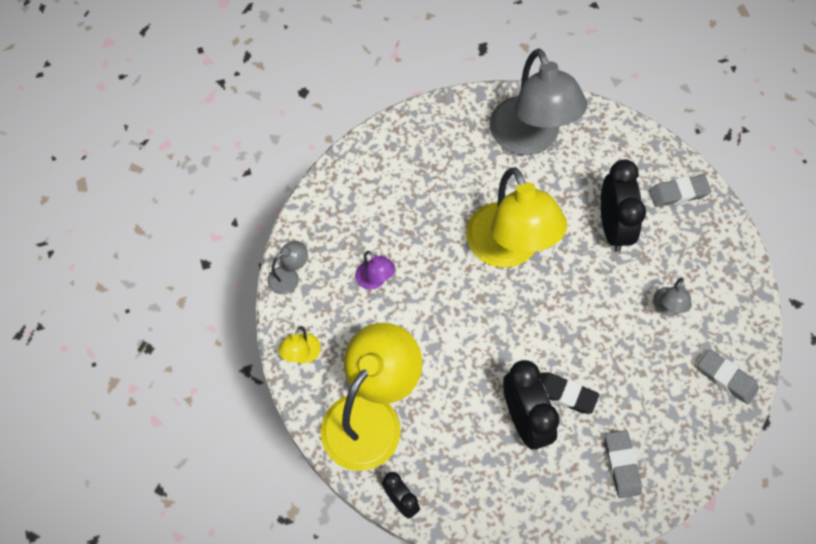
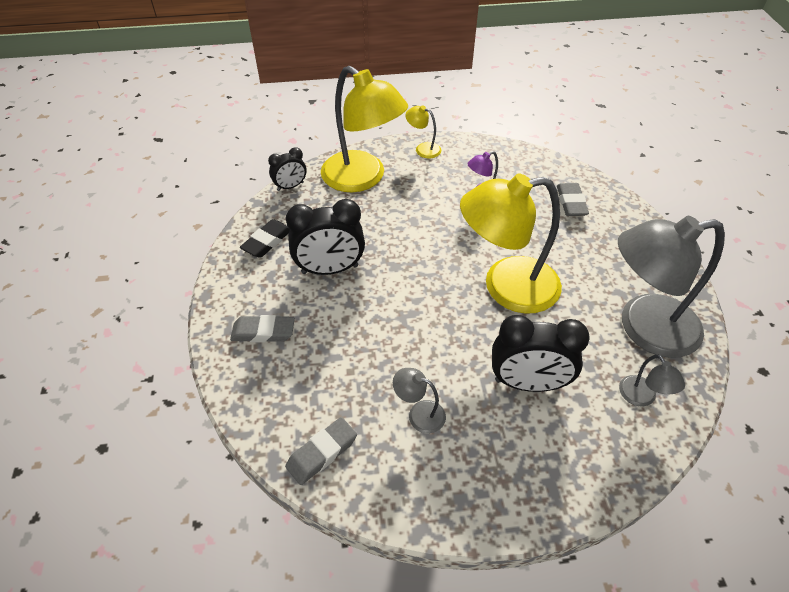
camera: 100 degrees right, 15 degrees down
grey lamp [268,241,308,295] -> grey lamp moved to [619,355,685,406]
black eraser [540,372,599,414] -> black eraser moved to [240,219,290,258]
grey eraser [649,175,711,207] -> grey eraser moved to [557,183,589,216]

